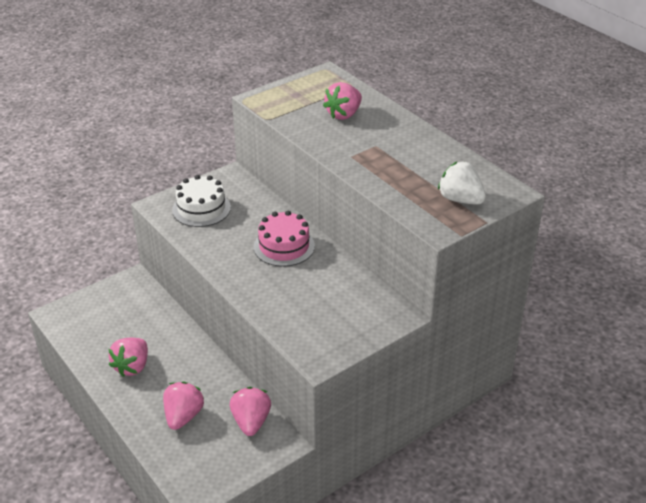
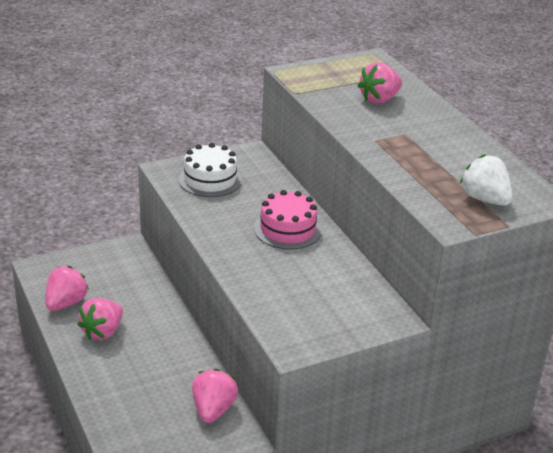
camera: 10 degrees right, 5 degrees down
pink strawberry [163,381,204,430] -> pink strawberry moved to [45,266,89,311]

